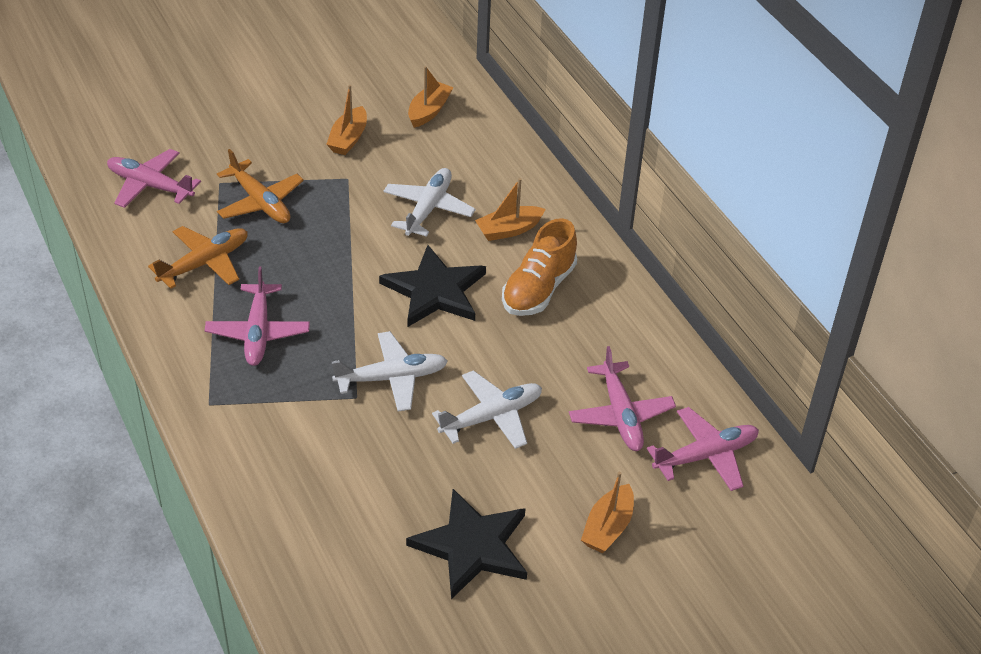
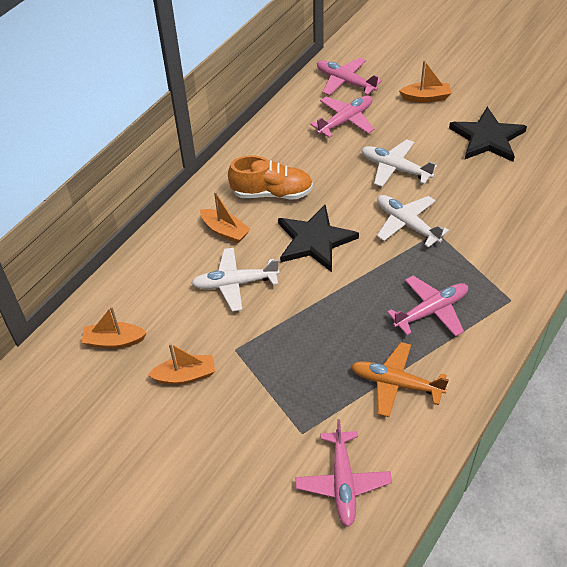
camera: 115 degrees left, 5 degrees up
orange plane [217,149,304,223] -> none

